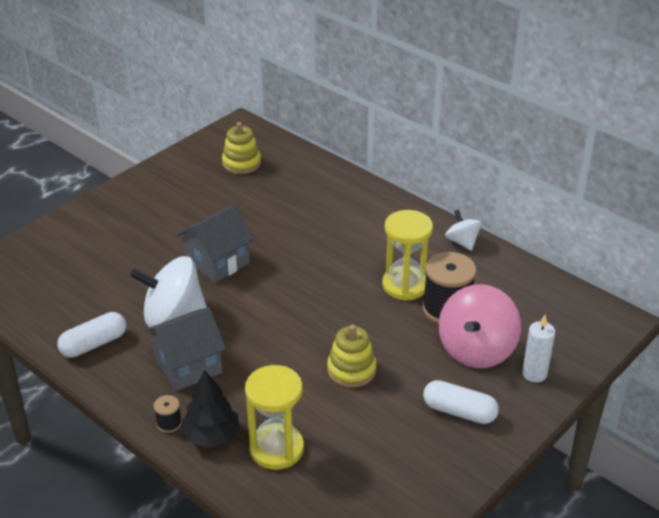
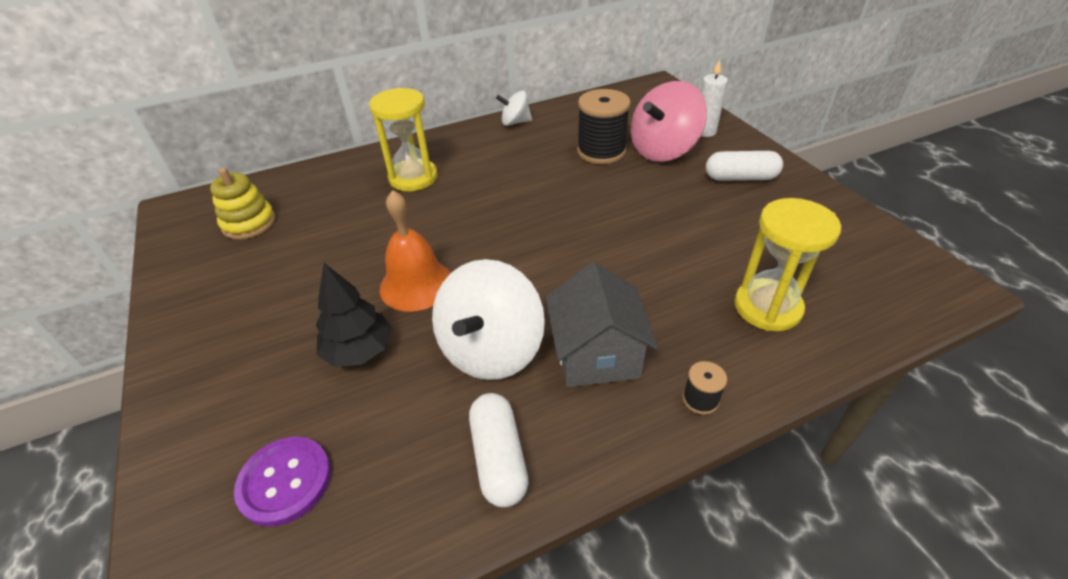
camera: 65 degrees left, 5 degrees up
grey house [177,205,254,283] -> orange bell [380,190,451,312]
black tree [180,370,239,448] -> black tree moved to [316,263,392,367]
yellow stacking toy [327,324,377,388] -> none
yellow hourglass [382,210,433,301] -> yellow hourglass moved to [369,88,438,191]
white capsule [423,380,499,424] -> white capsule turned 45 degrees clockwise [706,151,783,181]
pink spinning top [439,284,521,368] -> pink spinning top turned 90 degrees clockwise [631,81,707,162]
none -> purple button [234,436,331,527]

